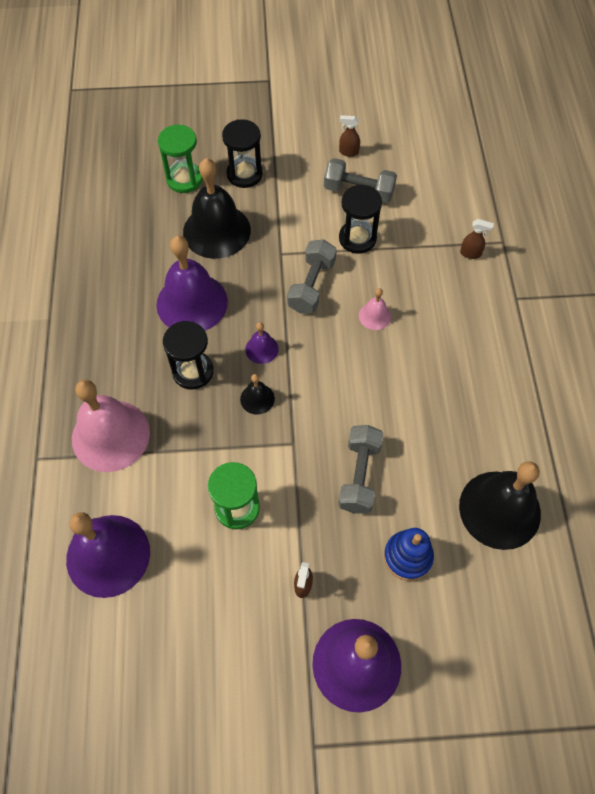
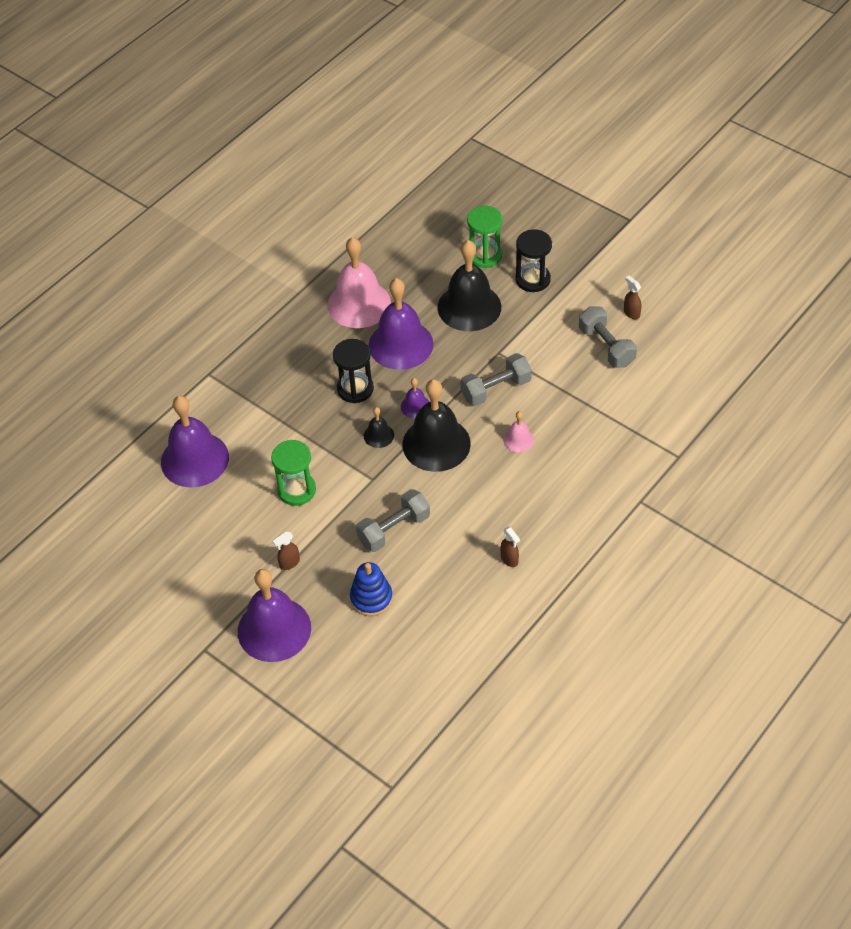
camera: 45 degrees right, 10 degrees down
pink bell [72,380,150,472] -> pink bell moved to [328,237,391,328]
black hourglass [339,185,382,254] -> none
black bell [459,461,541,550] -> black bell moved to [403,379,471,472]
brown spray bottle [460,219,494,259] -> brown spray bottle moved to [501,527,520,567]

